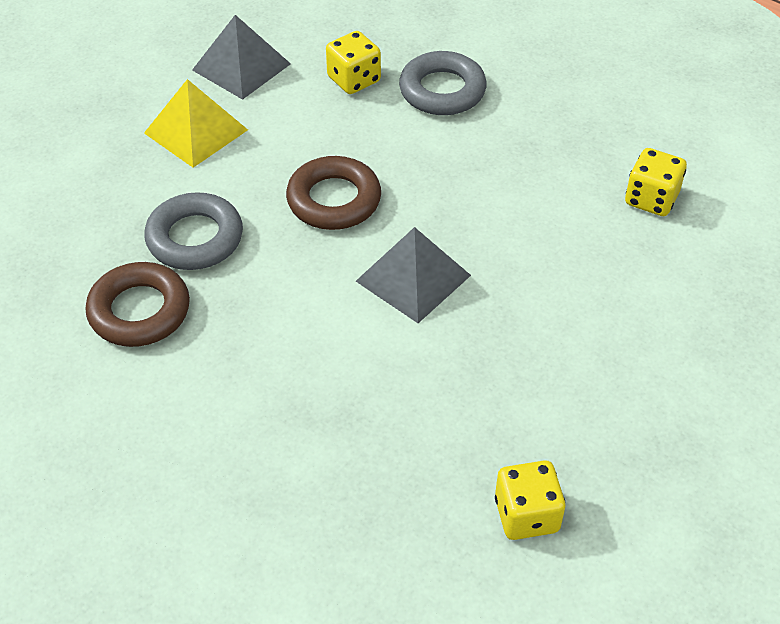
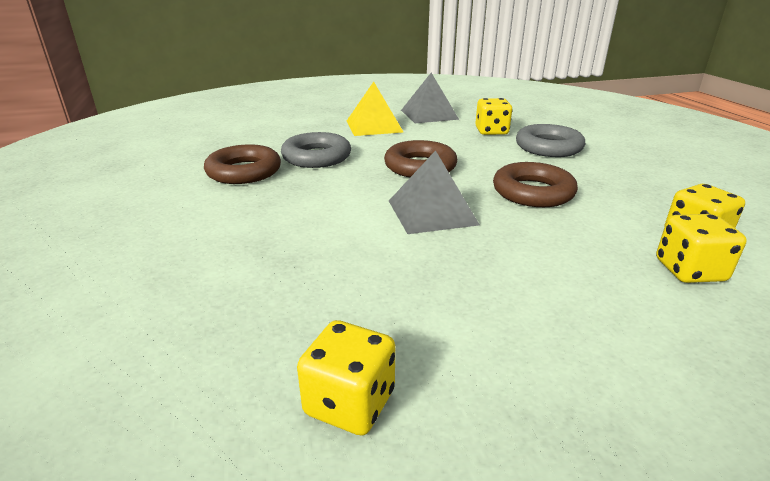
camera: 35 degrees right, 20 degrees down
none -> brown ring [493,162,578,207]
none -> yellow dice [656,214,747,283]

